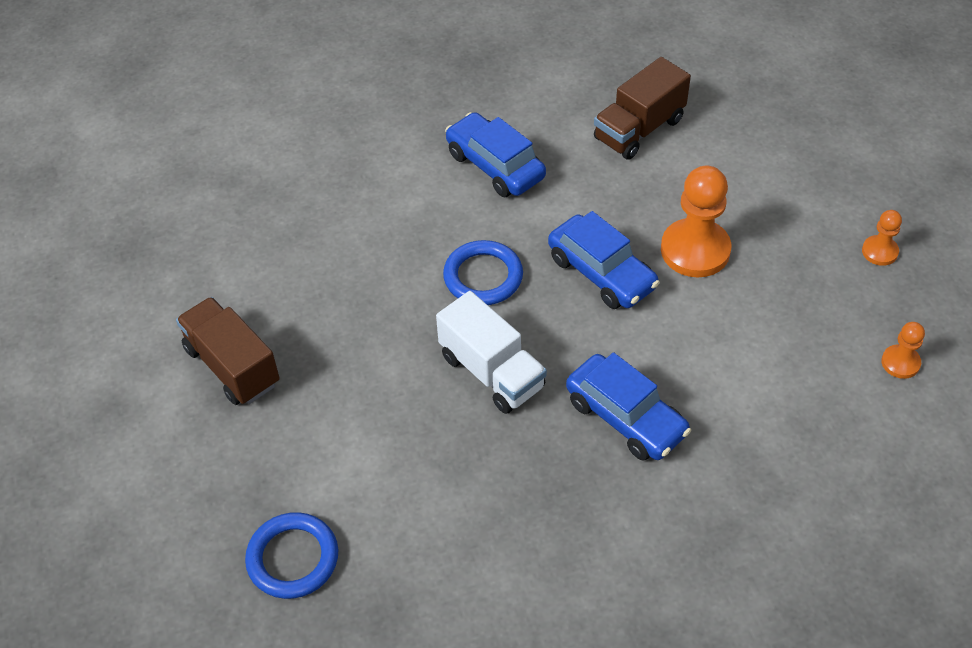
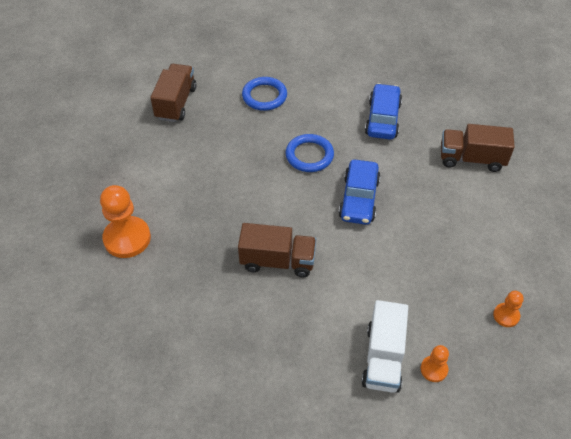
camera: 50 degrees right, 0 degrees up
blue ring [245,512,338,599] -> blue ring moved to [242,77,287,111]
white truck [436,291,547,414] -> white truck moved to [361,300,408,393]
blue car [566,352,691,461] -> brown truck [238,223,316,277]
orange pawn [661,165,731,277] -> orange pawn moved to [100,185,151,258]

